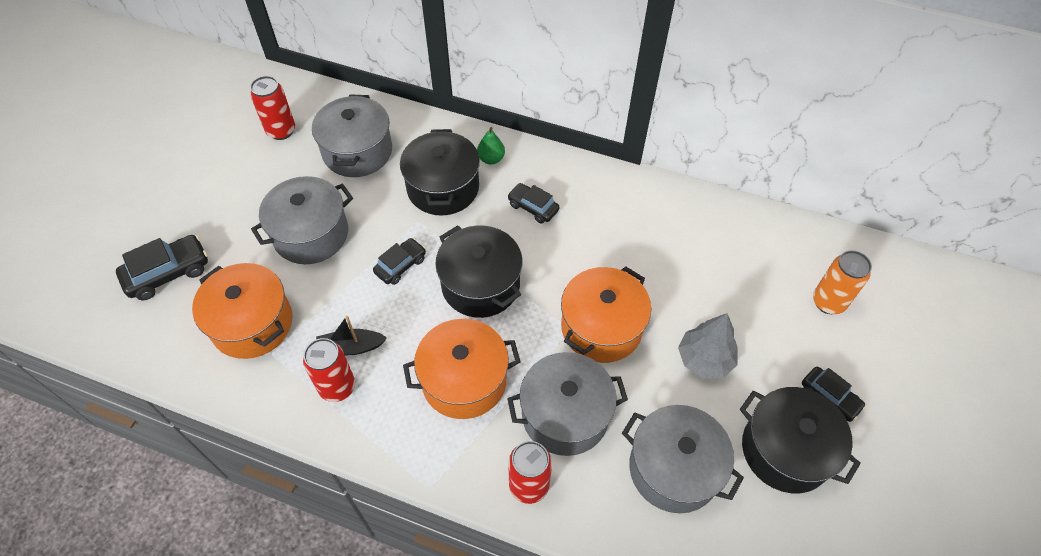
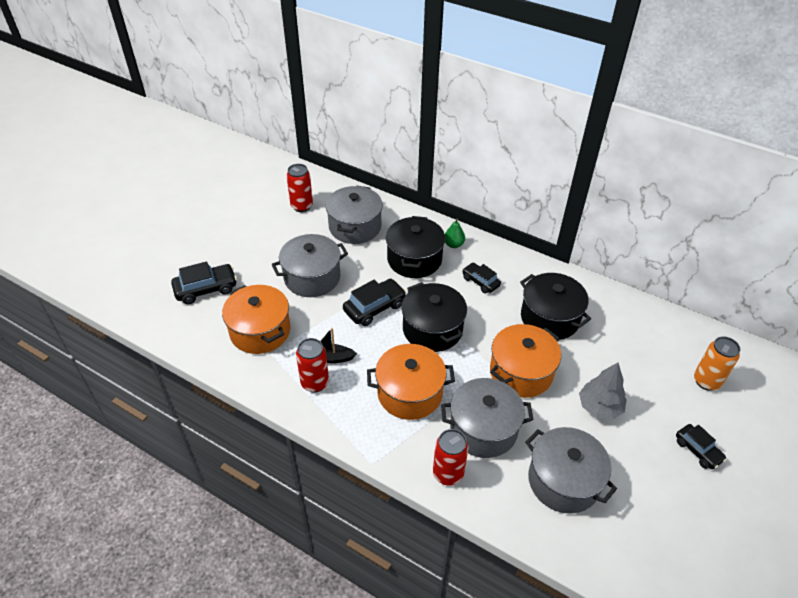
camera: 10 degrees right, 10 degrees down
black car [373,238,426,285] -> black car [343,279,406,326], size x1.53
black pot [740,387,861,493] -> black pot moved to [520,273,591,340]

